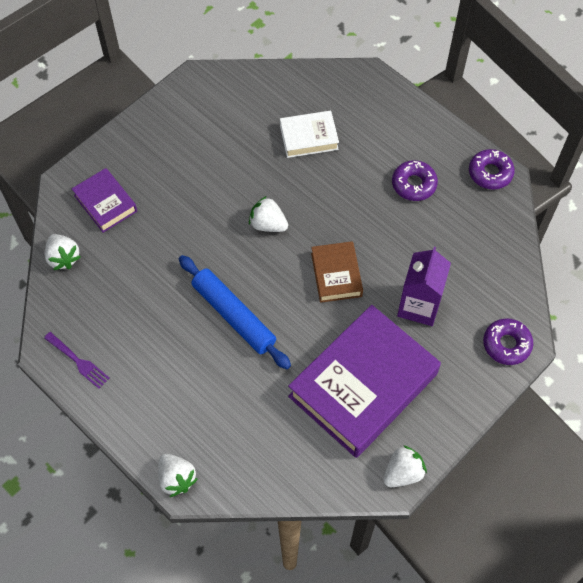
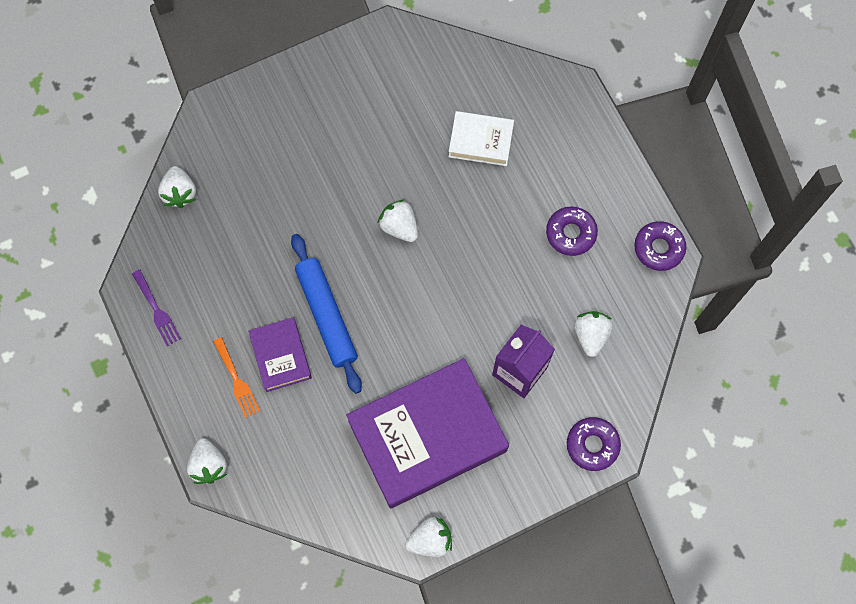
camera: 20 degrees right, 10 degrees up
purple book [72,168,137,233] -> purple book moved to [248,318,312,392]
brown book [311,241,363,303] -> none
none -> orange fork [213,337,260,418]
none -> white strawberry [574,311,613,357]

